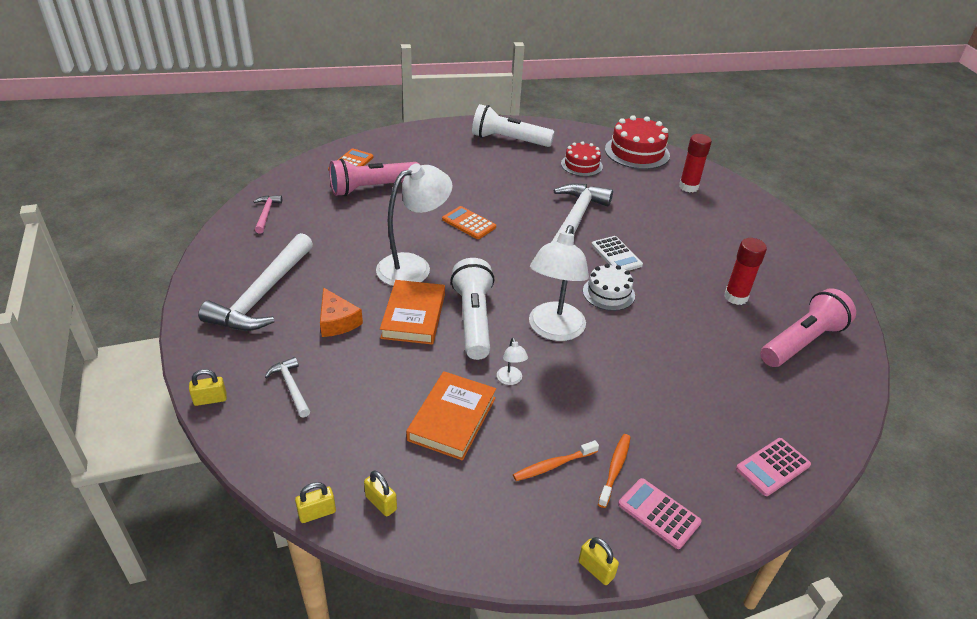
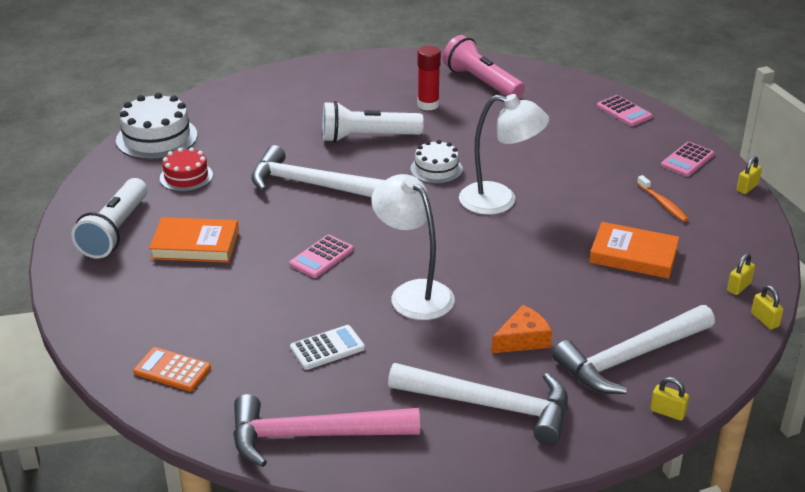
camera: 90 degrees left, 5 degrees down
yellow padlock [189,369,227,406] -> yellow padlock turned 45 degrees counterclockwise [650,377,689,421]
pink hammer [253,195,282,233] -> pink hammer [233,394,420,467], size x2.18
white hammer [265,357,310,417] -> white hammer [552,305,715,394], size x2.18
pink flashlight [329,159,419,196] -> none
orange book [380,280,445,345] -> orange book moved to [149,217,239,263]
orange calculator [442,206,496,239] -> pink calculator [289,235,354,278]
white flashlight [450,258,494,360] -> white flashlight moved to [322,101,424,143]
white lamp [497,338,528,385] -> none
white calculator [591,236,643,271] -> white calculator moved to [290,325,365,370]
orange toothbrush [598,434,631,508] -> none
red cake [605,115,670,169] -> white cake [116,93,197,160]
red glue stick [679,134,712,192] -> none

